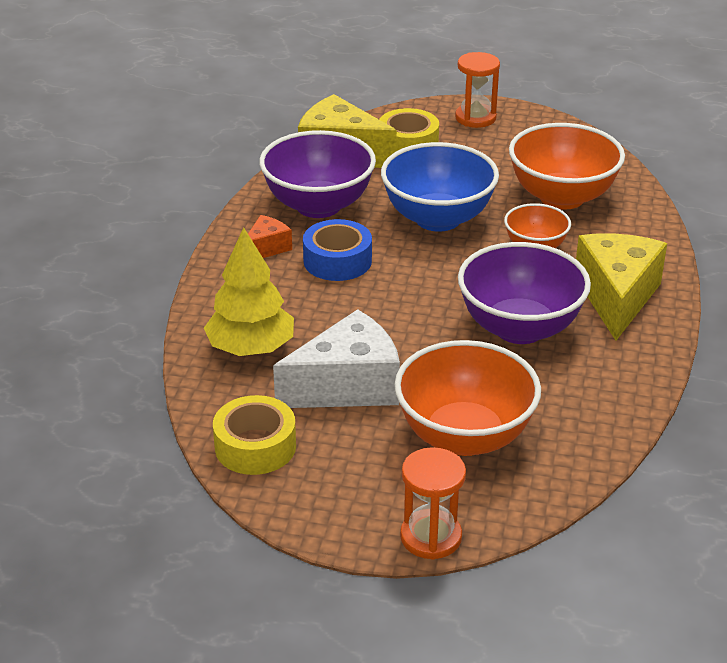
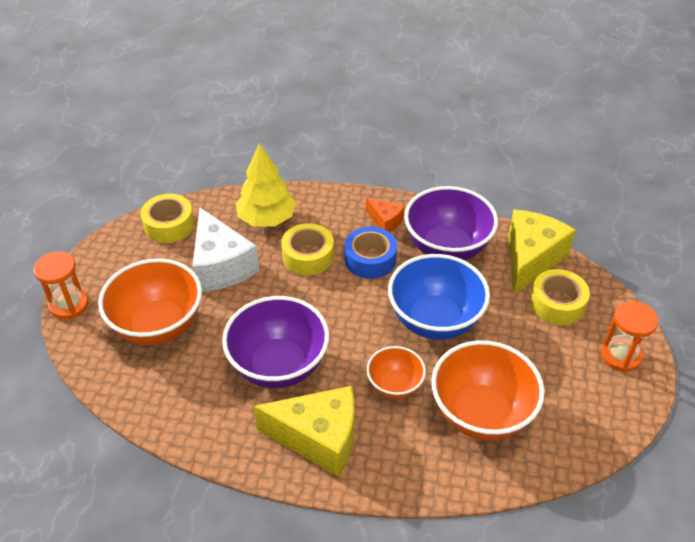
camera: 90 degrees right, 10 degrees up
none -> yellow tape [281,223,334,275]

